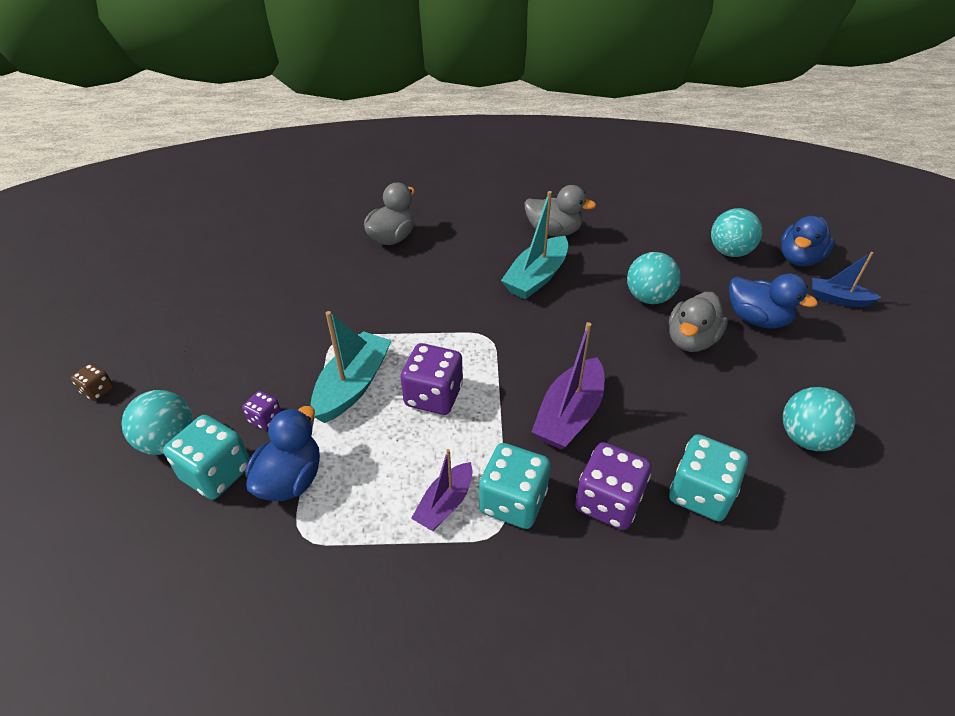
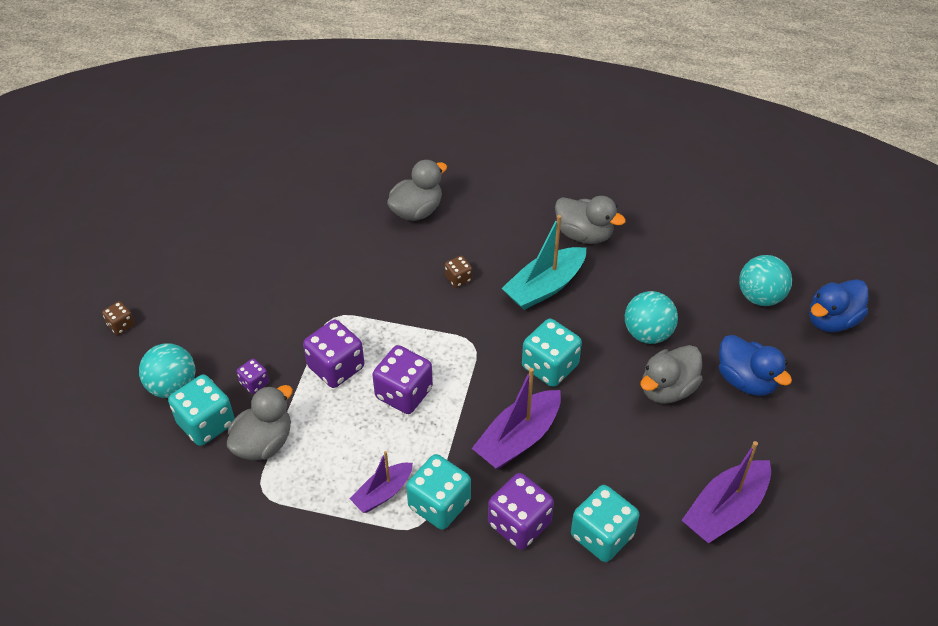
camera: 15 degrees right, 5 degrees up
blue duck [245,406,320,501] -> grey duck [227,385,293,460]
turquoise boat [311,311,392,423] -> purple dice [303,320,364,388]
turquoise ball [783,387,855,451] -> purple boat [682,441,771,543]
blue boat [812,252,882,307] -> none
none -> brown dice [445,256,472,288]
none -> turquoise dice [522,319,582,387]

